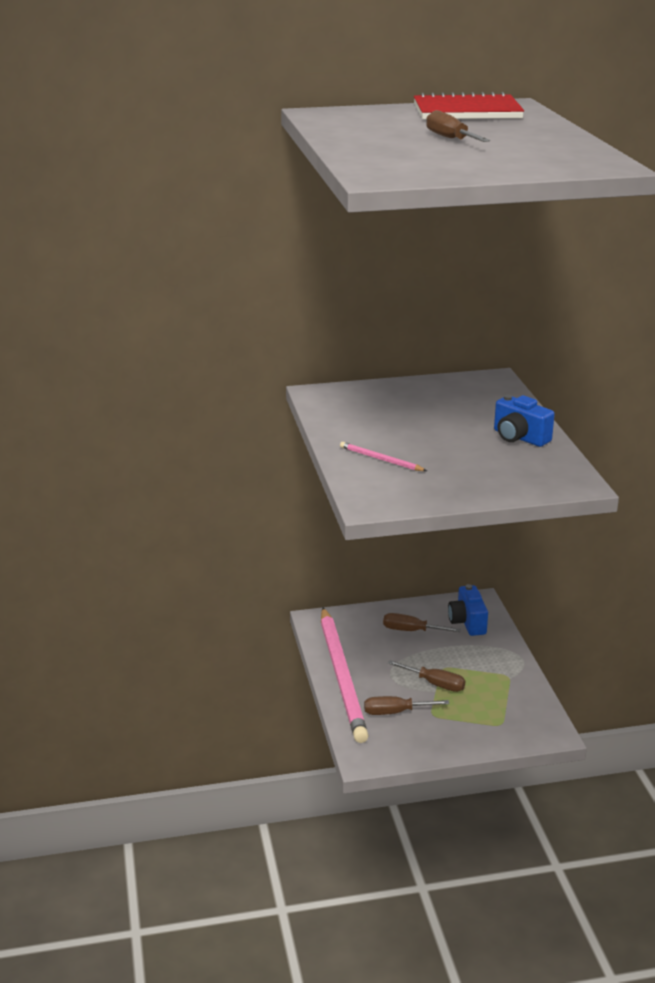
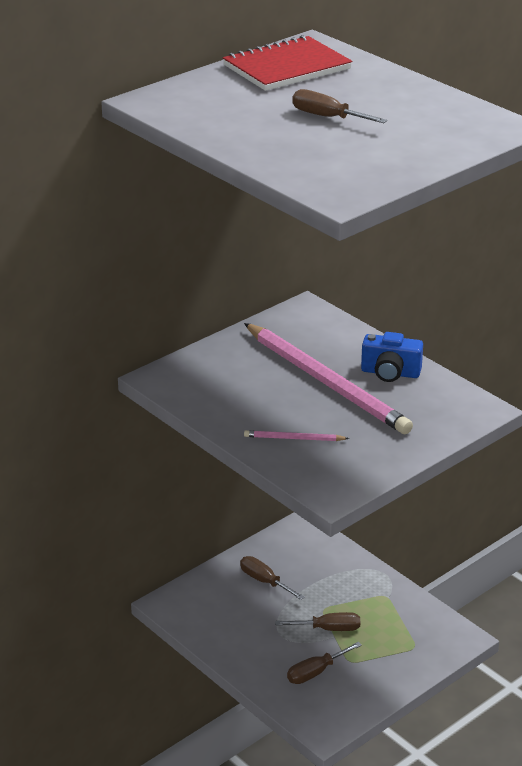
camera: 30 degrees left, 5 degrees up
pink pencil [321,608,369,743] -> pink pencil moved to [244,323,413,434]
brown screwdriver [383,613,461,632] -> brown screwdriver turned 60 degrees clockwise [240,556,305,600]
blue camera [448,584,488,636] -> none

